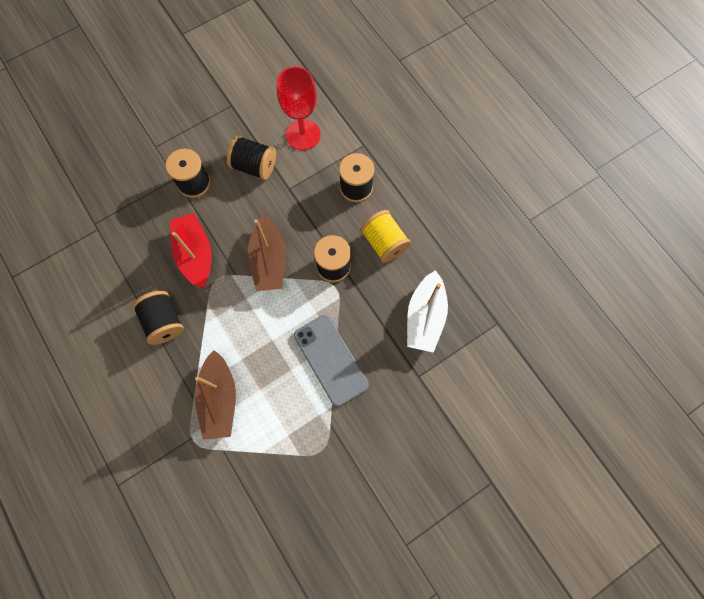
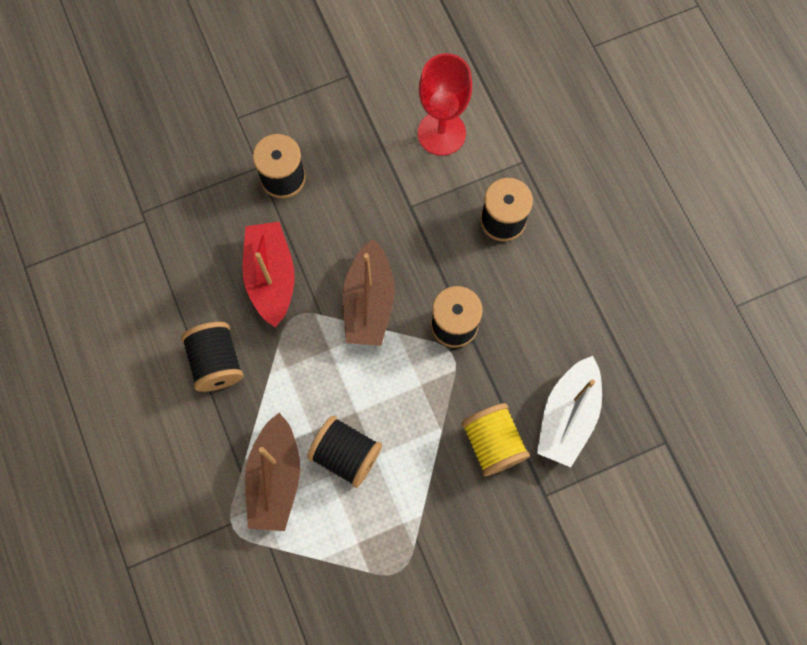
camera: 10 degrees right, 0 degrees up
black spool [227,135,276,180] -> black spool moved to [307,416,382,488]
grey phone [294,315,369,406] -> none
yellow spool [360,210,411,263] -> yellow spool moved to [461,403,530,476]

